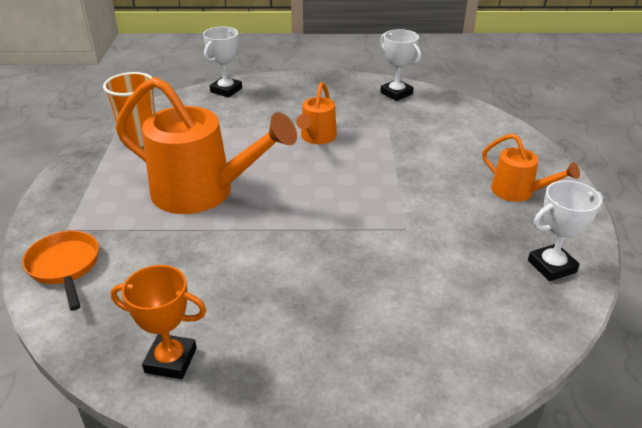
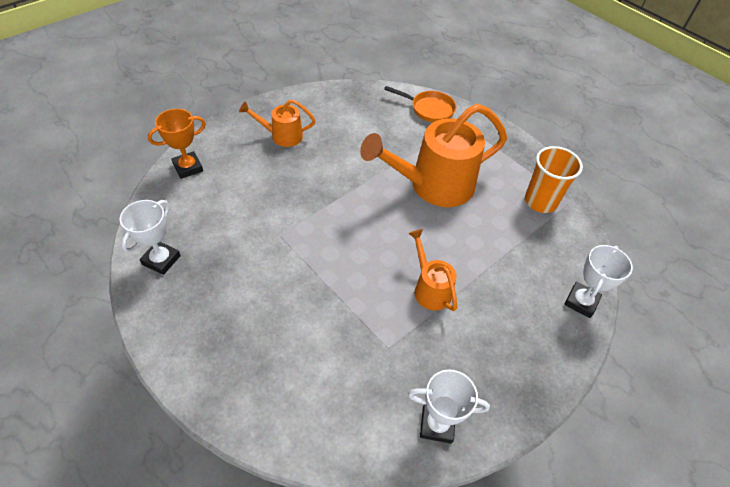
camera: 135 degrees right, 15 degrees up
orange trophy [111,265,206,379] -> orange trophy moved to [148,109,206,179]
white trophy [203,27,242,97] -> white trophy turned 45 degrees clockwise [564,245,633,318]
orange watering can [482,134,580,202] -> orange watering can moved to [239,100,316,147]

